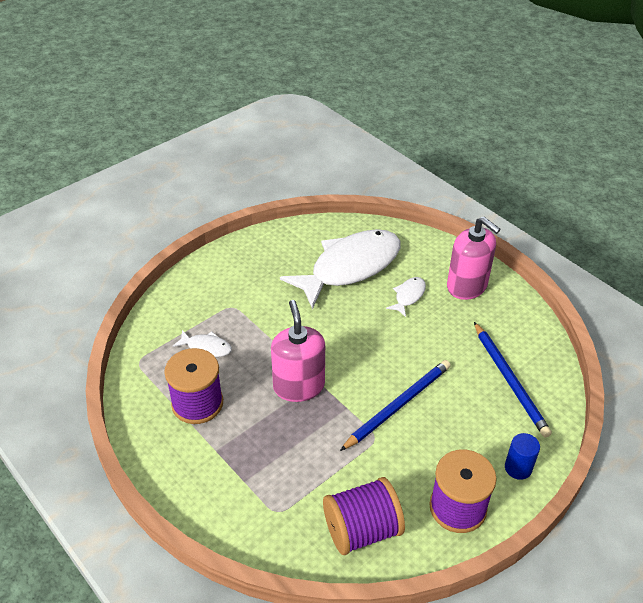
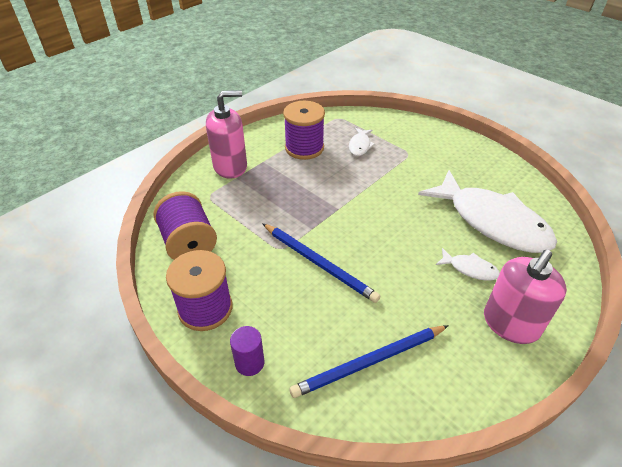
camera: 85 degrees right, 0 degrees up
pink soap dispenser [271,300,325,402] -> pink soap dispenser moved to [206,90,247,179]
blue cylinder [505,433,540,480] -> purple cylinder [230,326,264,376]

